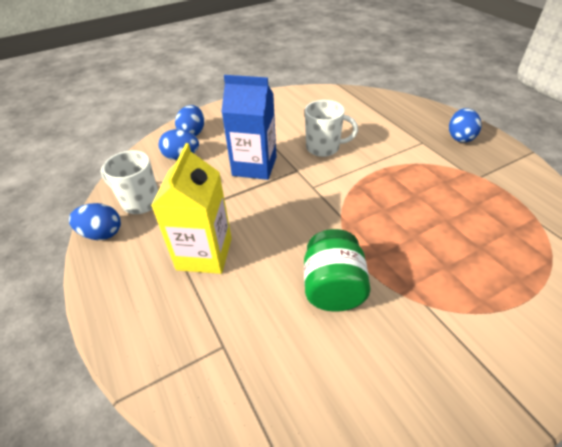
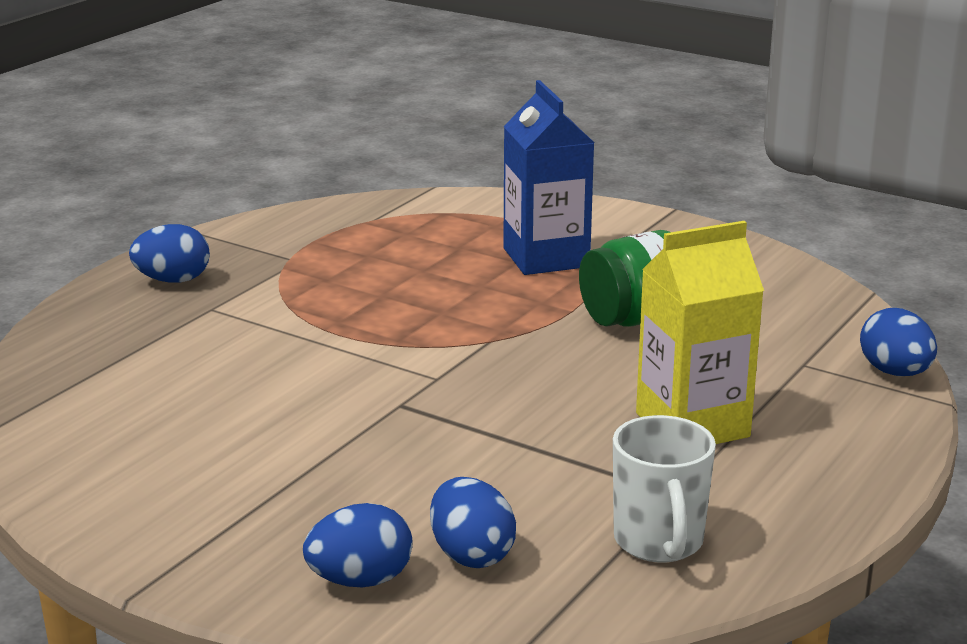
camera: 120 degrees left, 20 degrees down
blue egg [69,203,121,240] -> blue egg moved to [860,308,937,376]
blue carton [221,75,276,180] -> blue carton moved to [503,80,594,275]
white mug [305,100,358,157] -> none

